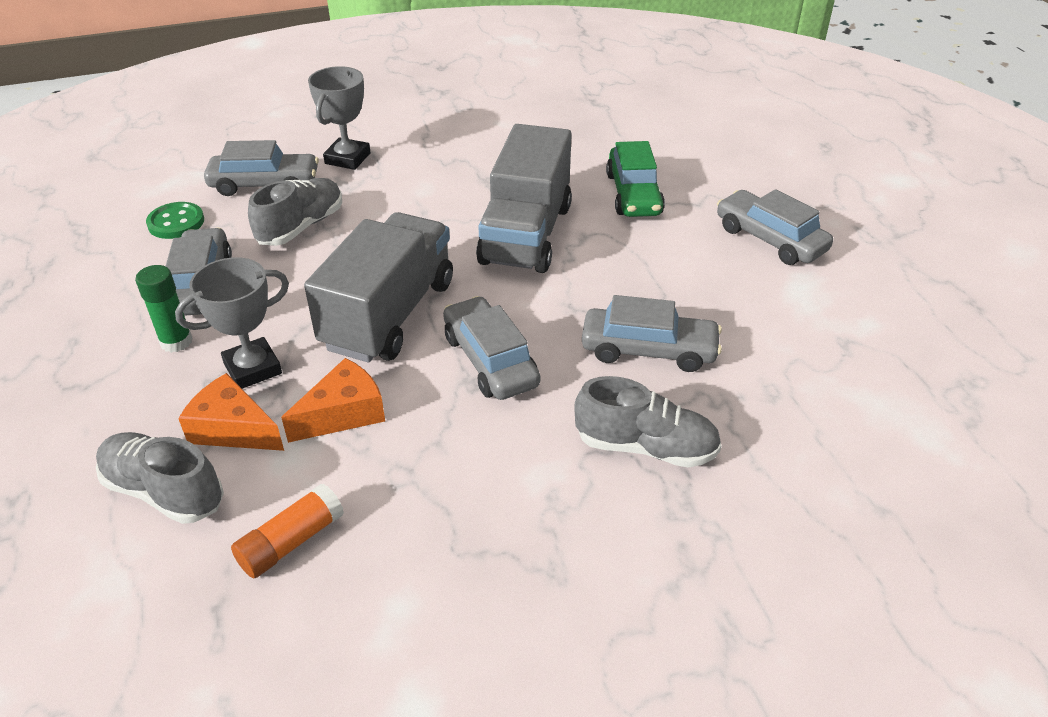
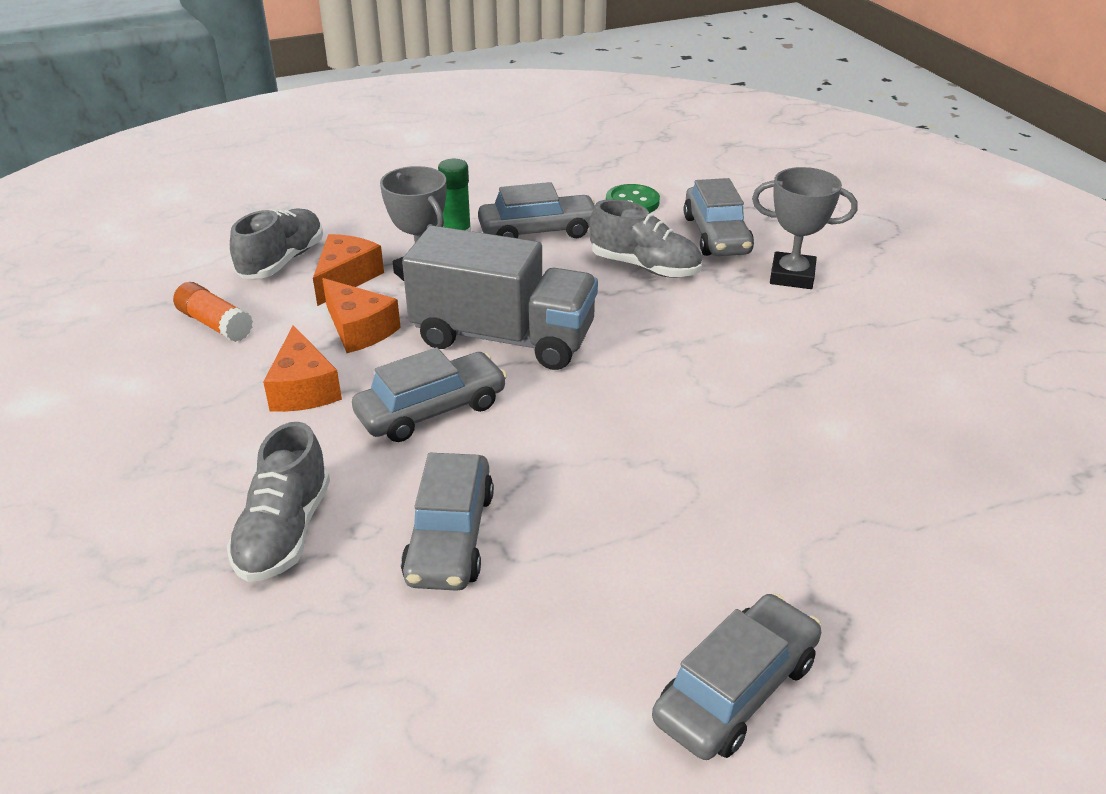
camera: 85 degrees right, 5 degrees down
grey truck [476,124,572,273] -> none
green car [606,141,665,217] -> none
none -> orange cheese [263,325,342,412]

